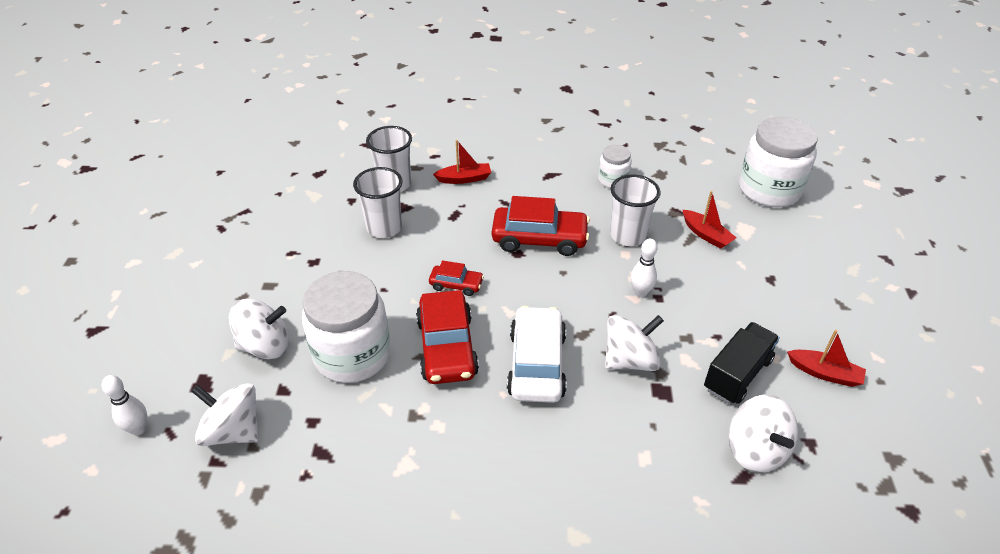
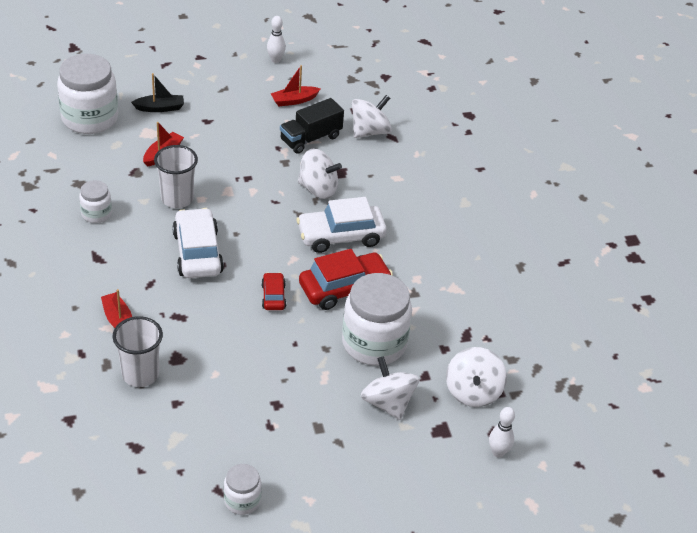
camera: 110 degrees left, 0 degrees up
white cup [353,167,403,238] -> none
red car [492,196,590,256] -> white car [172,208,224,278]
white spinning top [605,315,664,371] -> white spinning top turned 150 degrees clockwise [298,149,342,199]
white bowling pin [631,239,658,297] -> white bowling pin moved to [267,16,286,63]
black truck [704,322,780,404] -> black truck turned 60 degrees counterclockwise [280,98,344,154]
red boat [787,330,866,387] -> red boat turned 120 degrees counterclockwise [270,65,321,106]
none -> black boat [131,73,184,112]
none -> white jar [224,464,262,515]

